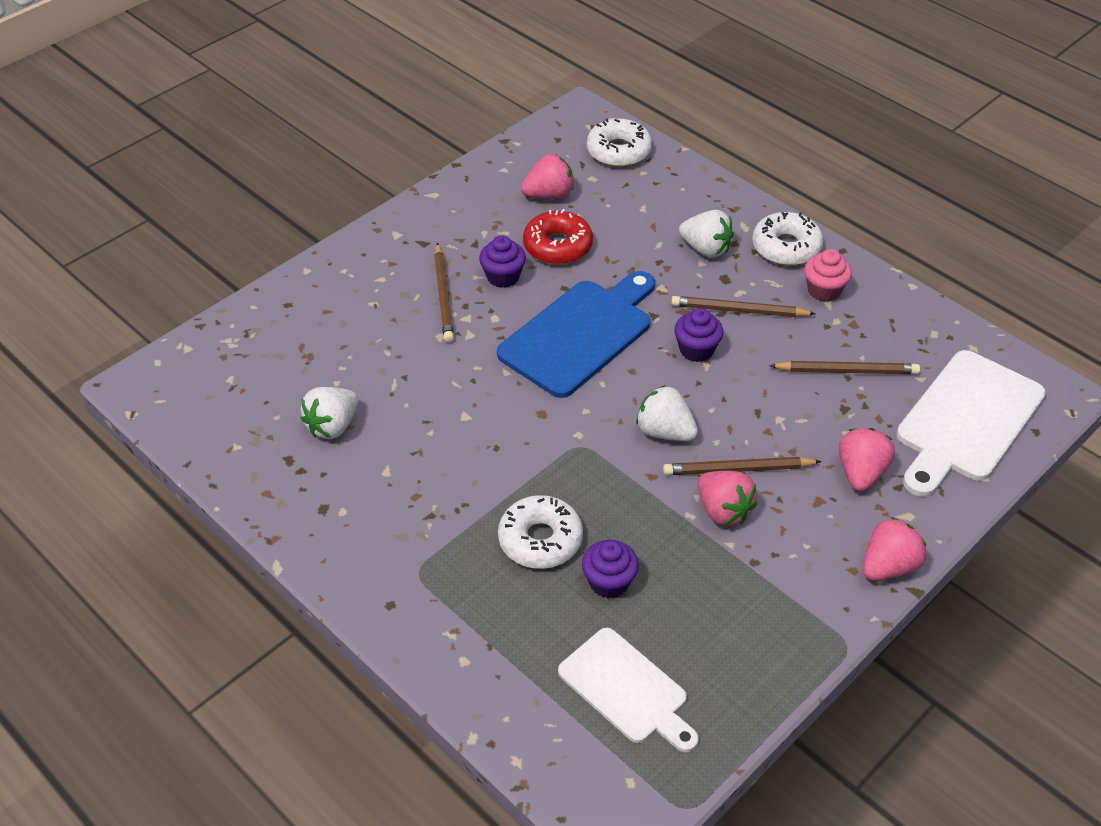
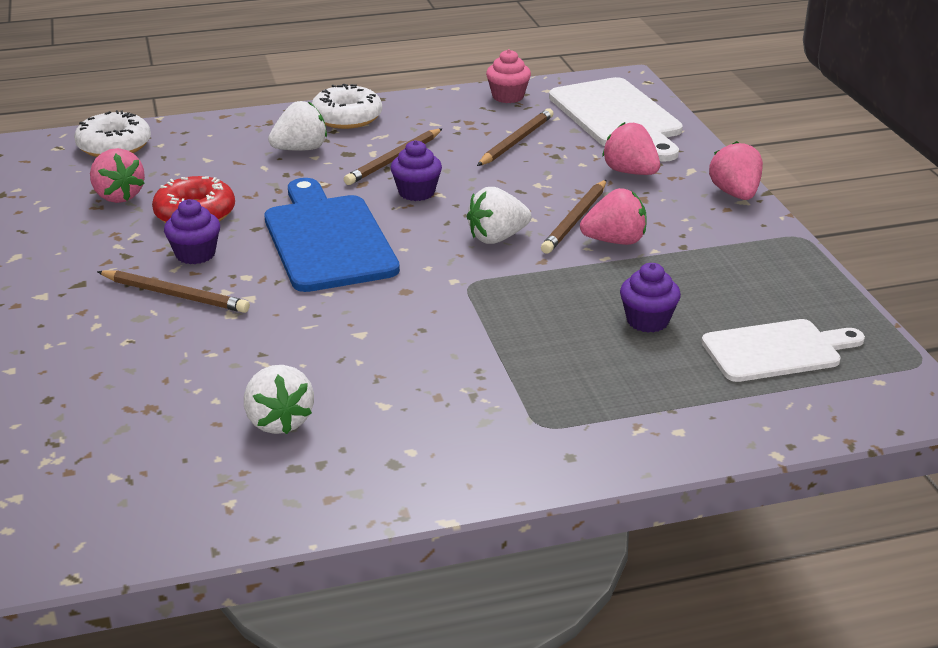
camera: 60 degrees left, 15 degrees down
white donut [498,495,583,569] -> none
pink strawberry [521,154,574,199] -> pink strawberry turned 135 degrees clockwise [90,148,145,203]
pink cupcake [804,249,852,302] -> pink cupcake moved to [486,49,531,103]

